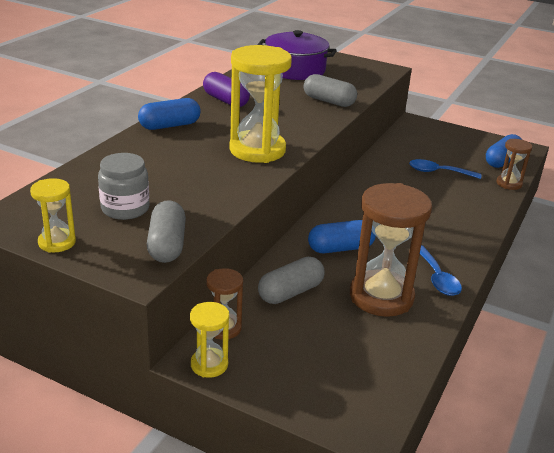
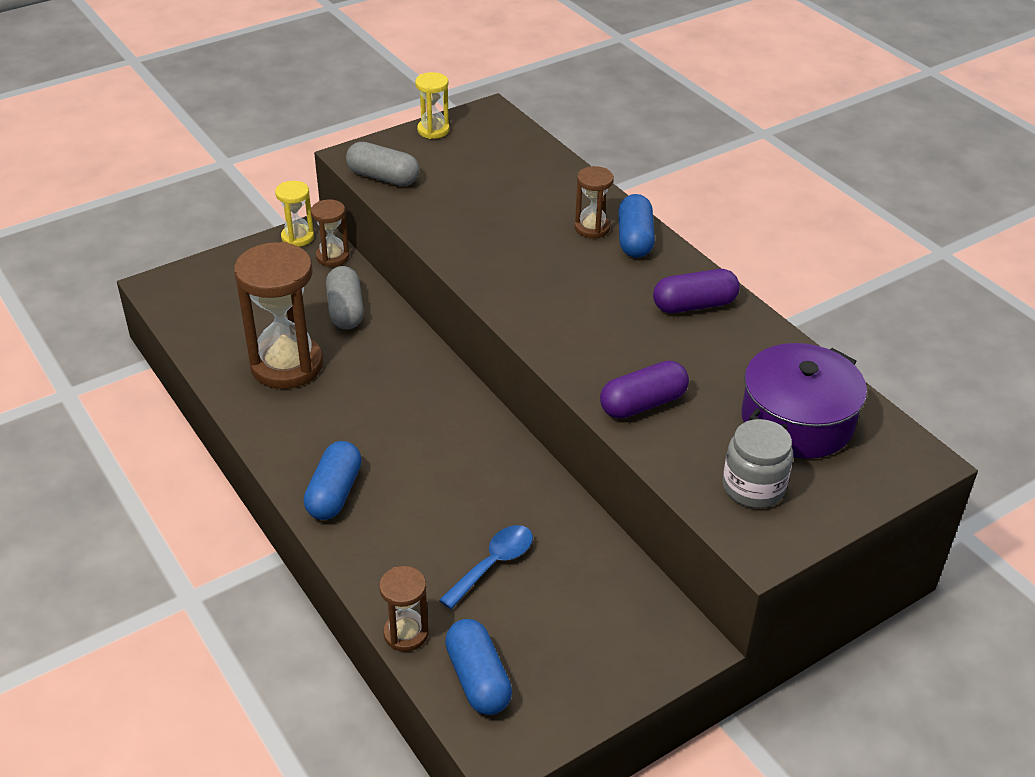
camera: 120 degrees right, 10 degrees up
grey jar [98,153,149,220] -> grey jar moved to [723,419,793,508]
yellow hourglass [229,45,292,163] -> none
grey capsule [304,74,357,107] -> purple capsule [600,361,689,419]
blue capsule [308,220,376,253] -> blue capsule moved to [304,441,362,520]
blue spoon [420,245,462,296] -> none
none -> brown hourglass [575,166,614,238]

